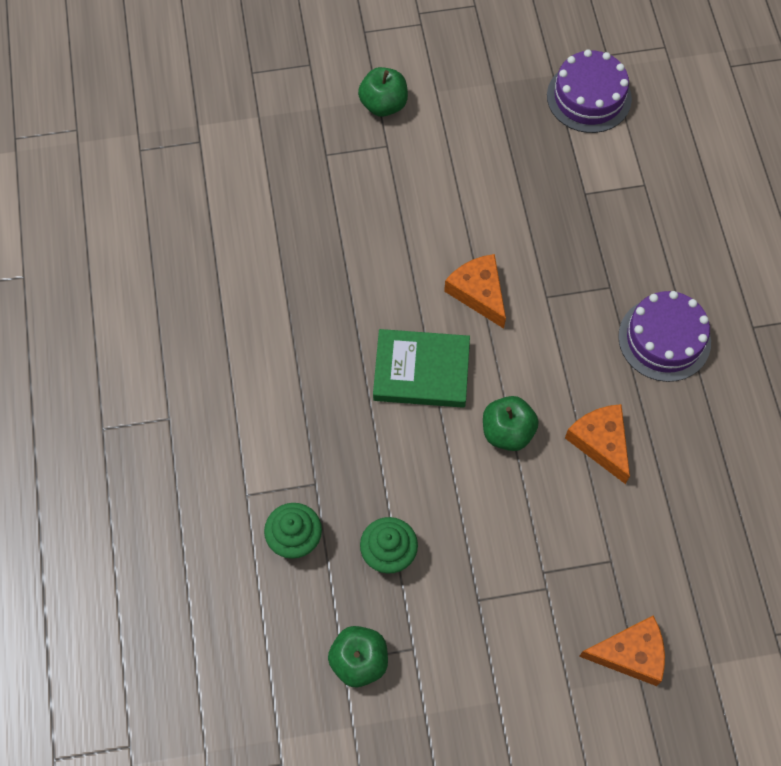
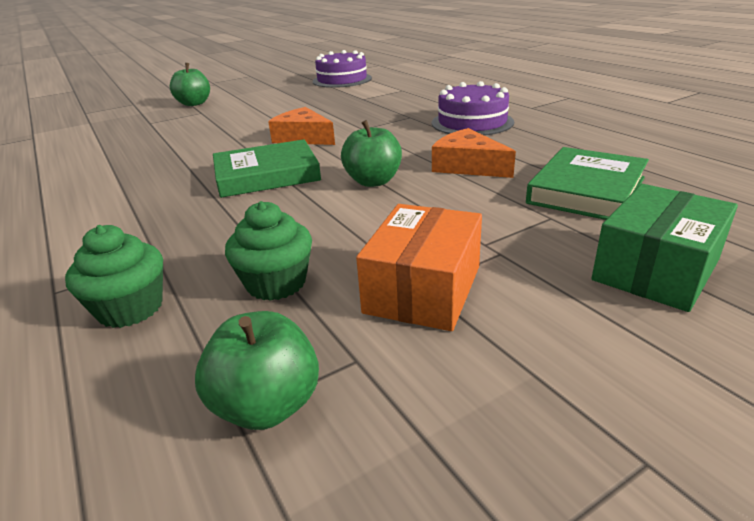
camera: 20 degrees left, 35 degrees down
orange cheese [579,615,665,686] -> green box [591,184,738,312]
none -> orange box [356,204,482,331]
none -> green book [526,147,649,220]

